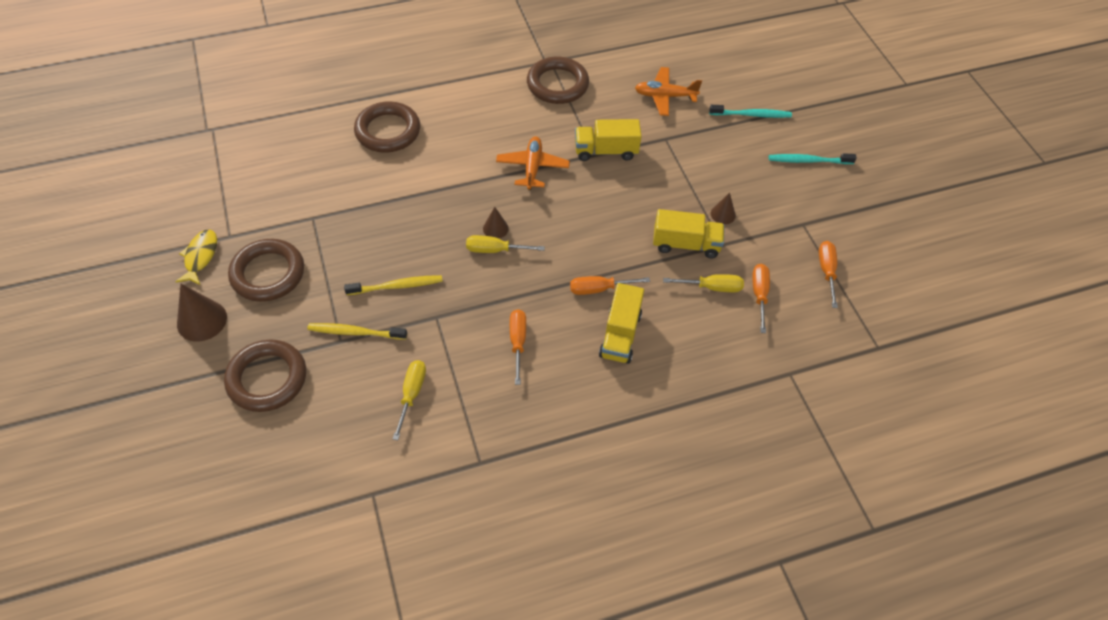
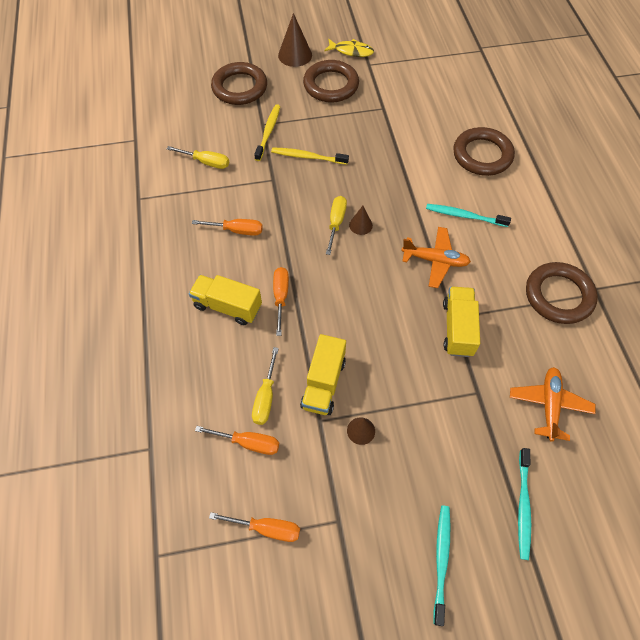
camera: 100 degrees right, 5 degrees up
yellow toothbrush [344,275,443,295] -> yellow toothbrush turned 105 degrees clockwise [271,147,349,165]
none -> turquoise toothbrush [426,204,511,227]

